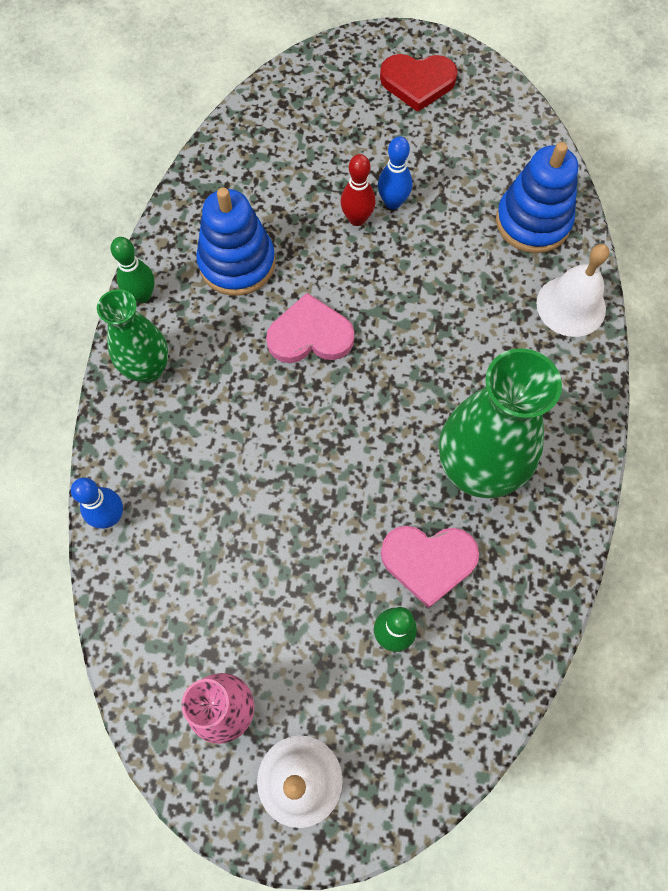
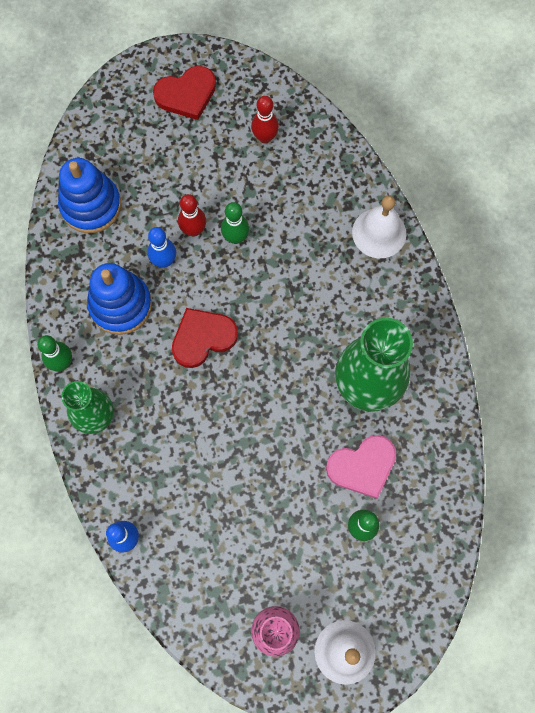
camera: 25 degrees left, 5 degrees up
pink heart [266,293,354,363] -> red heart [172,308,238,368]
blue bowling pin [378,136,412,209] -> blue bowling pin moved to [148,227,176,268]
blue stacking toy [496,142,578,253] -> blue stacking toy moved to [58,158,121,233]
none -> green bowling pin [221,202,249,244]
none -> red bowling pin [251,96,279,143]

